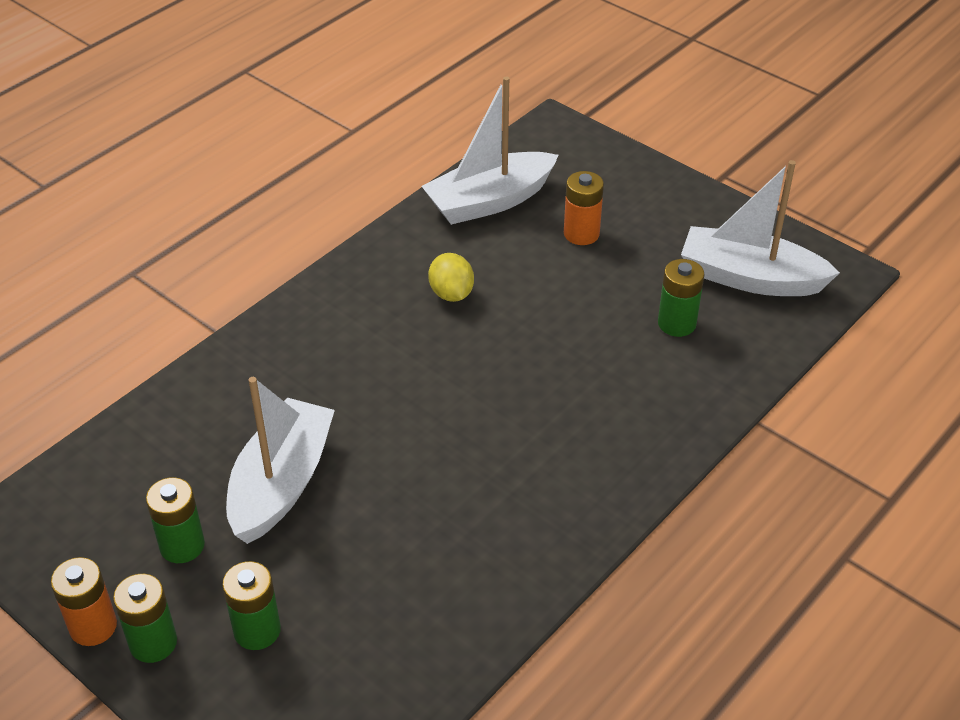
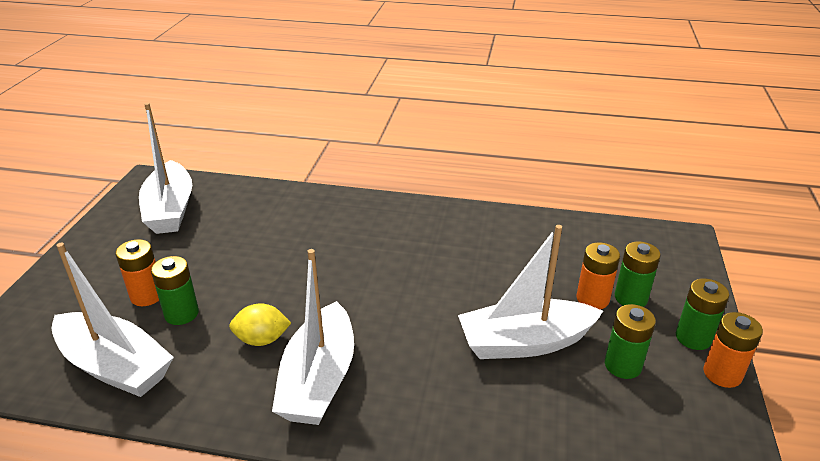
camera: 120 degrees left, 10 degrees down
yellow lemon [428,253,474,302] -> yellow lemon turned 45 degrees clockwise [229,303,291,346]
green battery [658,259,704,337] -> green battery moved to [151,256,199,325]
none -> white boat [272,249,354,425]
none -> orange battery [577,242,620,309]

